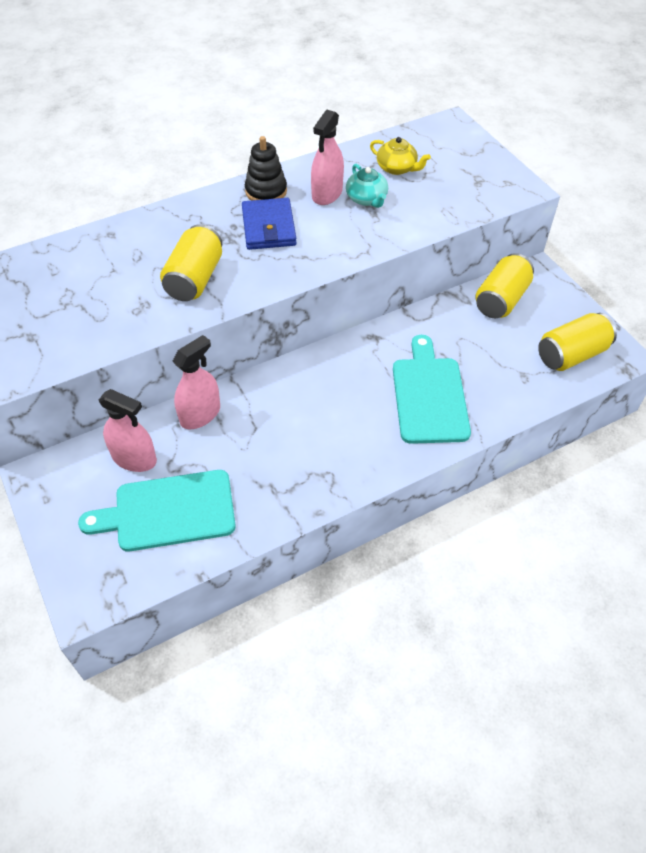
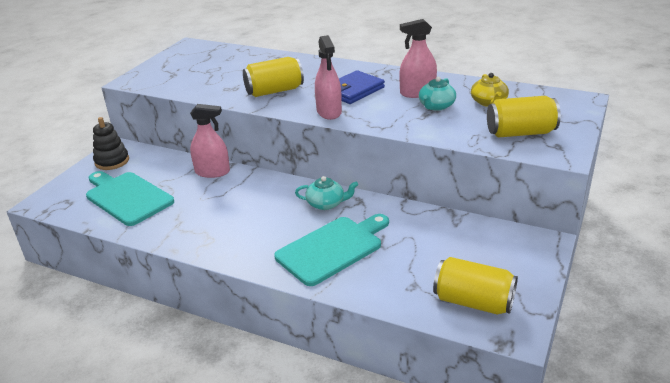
camera: 55 degrees right, 20 degrees down
pink spray bottle [99,389,157,472] -> pink spray bottle moved to [315,35,342,120]
black stacking toy [245,136,287,201] -> black stacking toy moved to [93,117,129,170]
yellow can [475,253,534,318] -> yellow can moved to [487,96,561,137]
none -> turquoise teapot [295,176,358,210]

